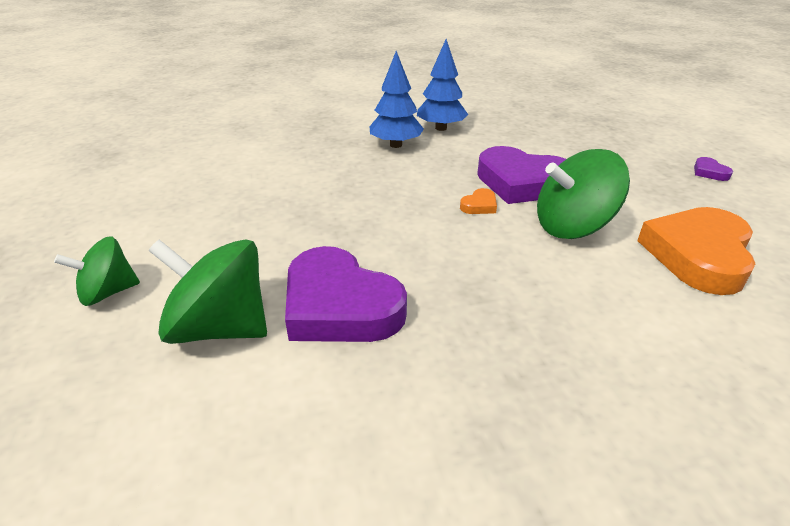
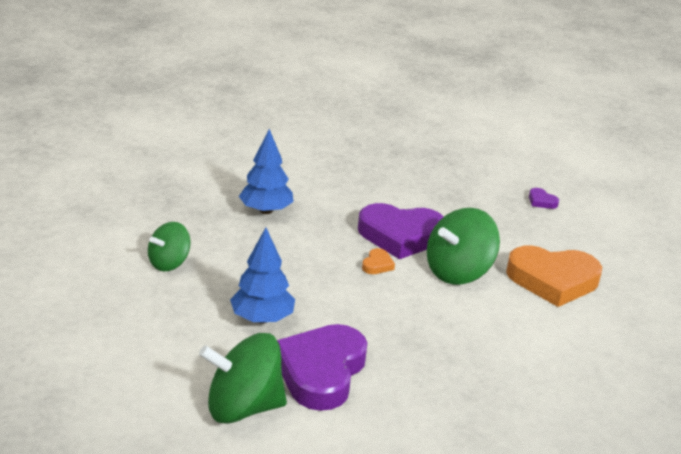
camera: 25 degrees left, 5 degrees down
green spinning top [54,236,140,306] -> green spinning top moved to [148,222,191,272]
purple heart [285,246,407,342] -> purple heart turned 90 degrees clockwise [277,324,367,411]
blue tree [417,39,468,131] -> blue tree moved to [230,228,295,323]
orange heart [637,207,755,295] -> orange heart turned 90 degrees counterclockwise [506,245,602,307]

